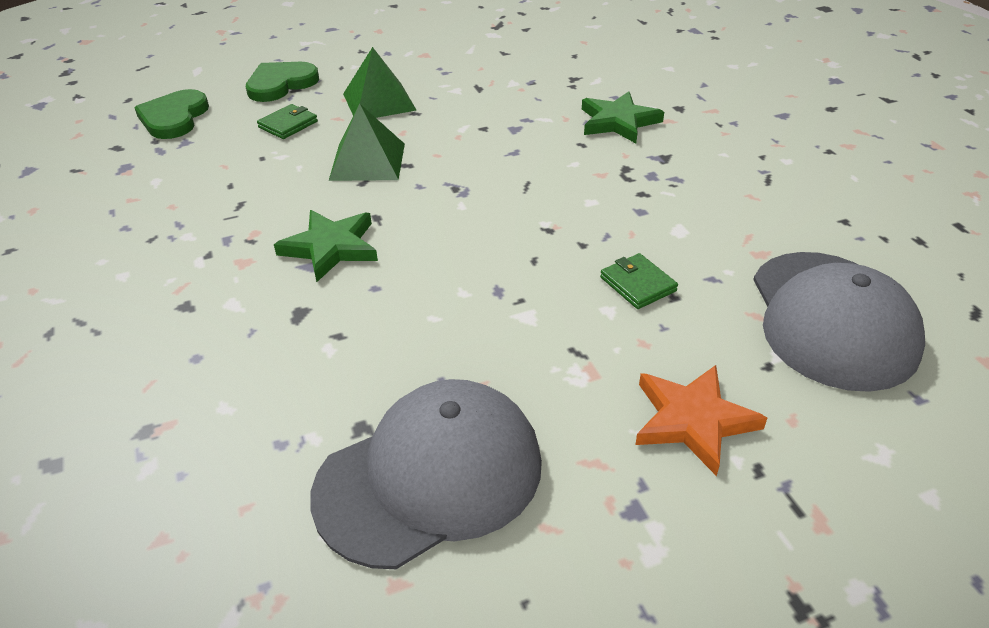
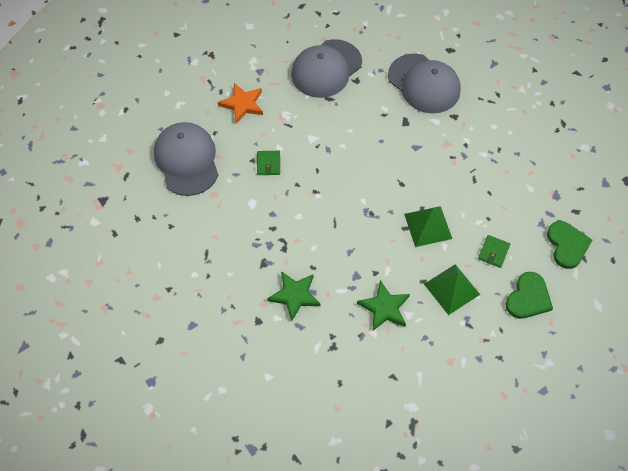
camera: 165 degrees right, 20 degrees up
green star [274,210,378,282] -> green star moved to [357,280,410,331]
green wallet [600,253,678,309] -> green wallet turned 45 degrees clockwise [257,151,280,175]
none -> grey cap [388,54,461,113]

